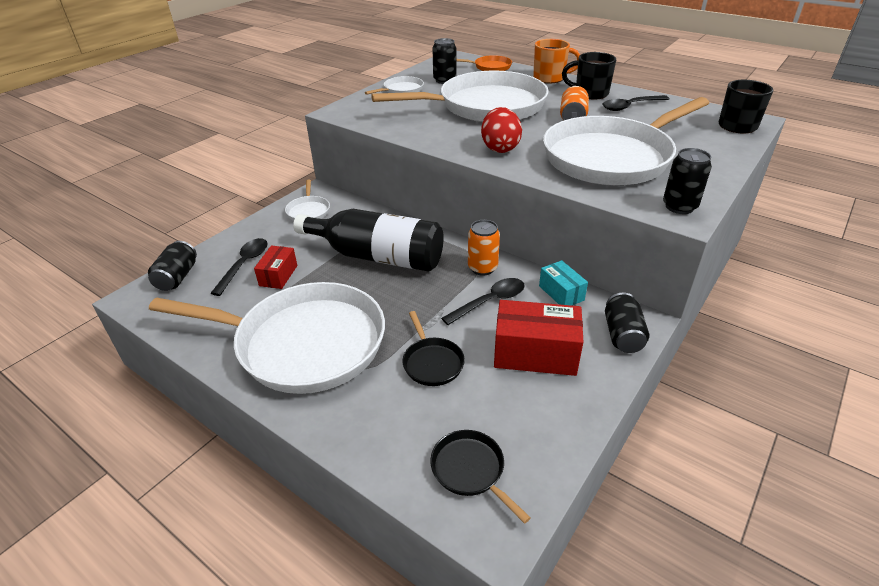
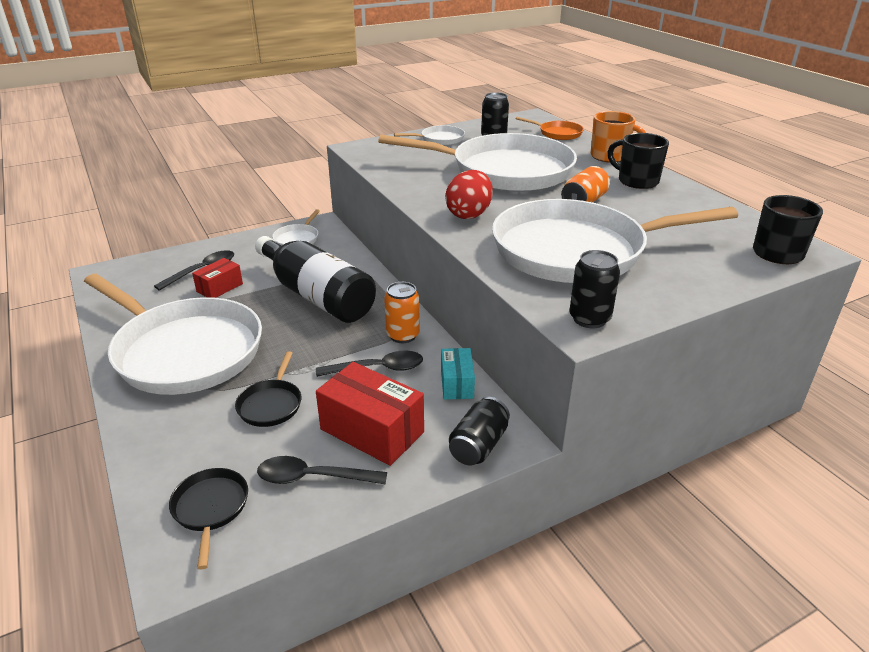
camera: 25 degrees right, 5 degrees down
black can [148,241,197,291] -> none
black spoon [603,95,669,111] -> black spoon moved to [257,456,387,485]

